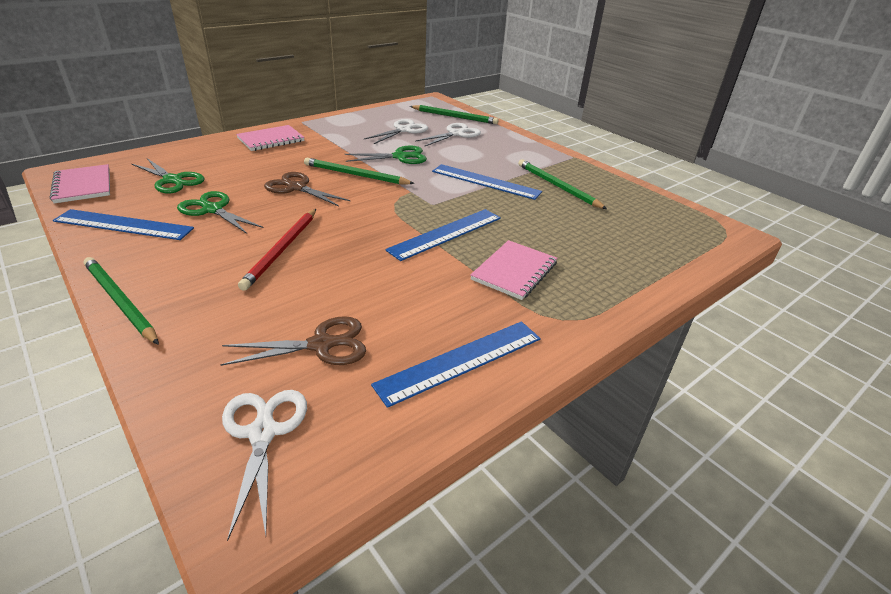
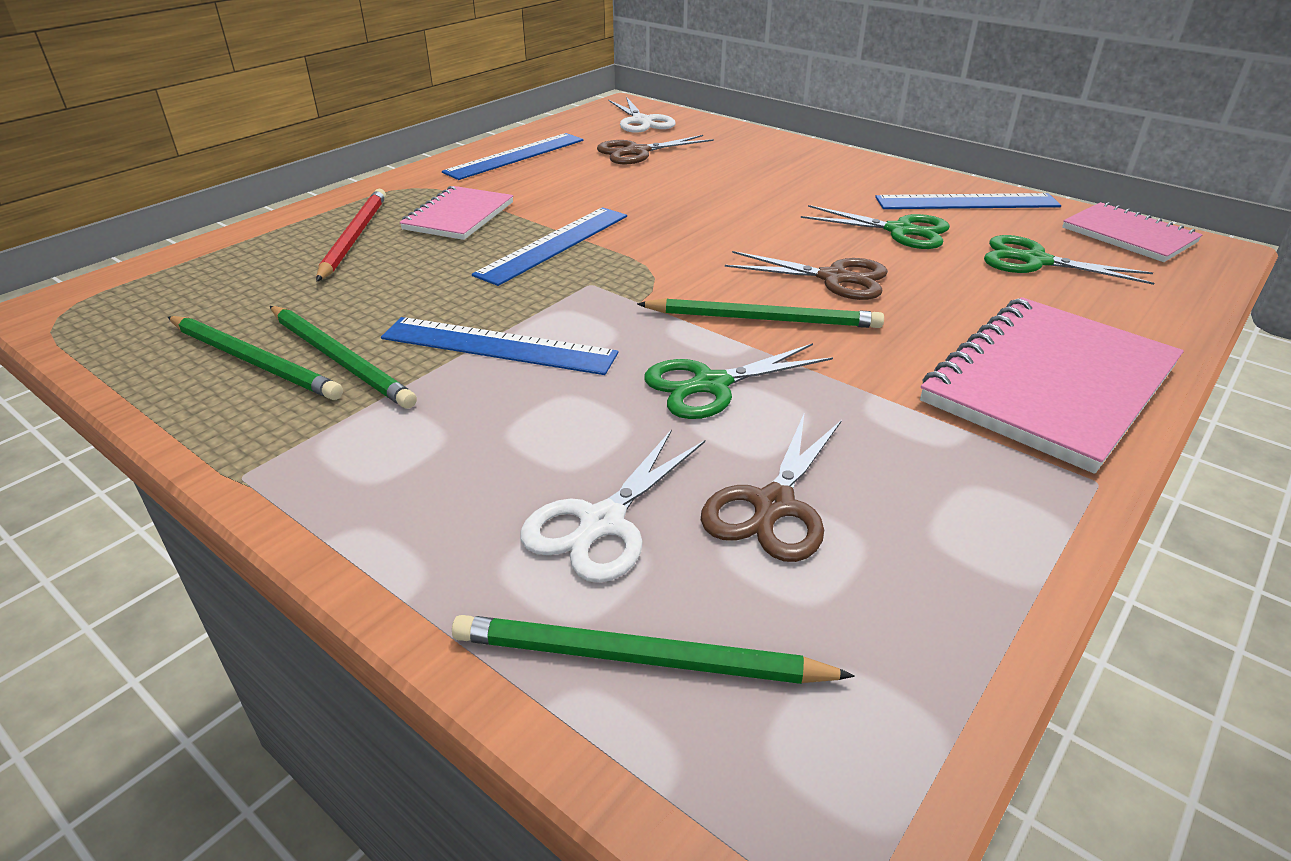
camera: 170 degrees right, 0 degrees up
green pencil [83,257,159,345] -> green pencil moved to [168,316,343,400]
pink notebook [236,125,305,151] -> pink notebook [920,297,1184,474], size x1.71
red pencil [238,209,316,291] -> red pencil moved to [316,189,386,282]
white scissors [364,119,428,144] -> brown scissors [701,412,842,562]

